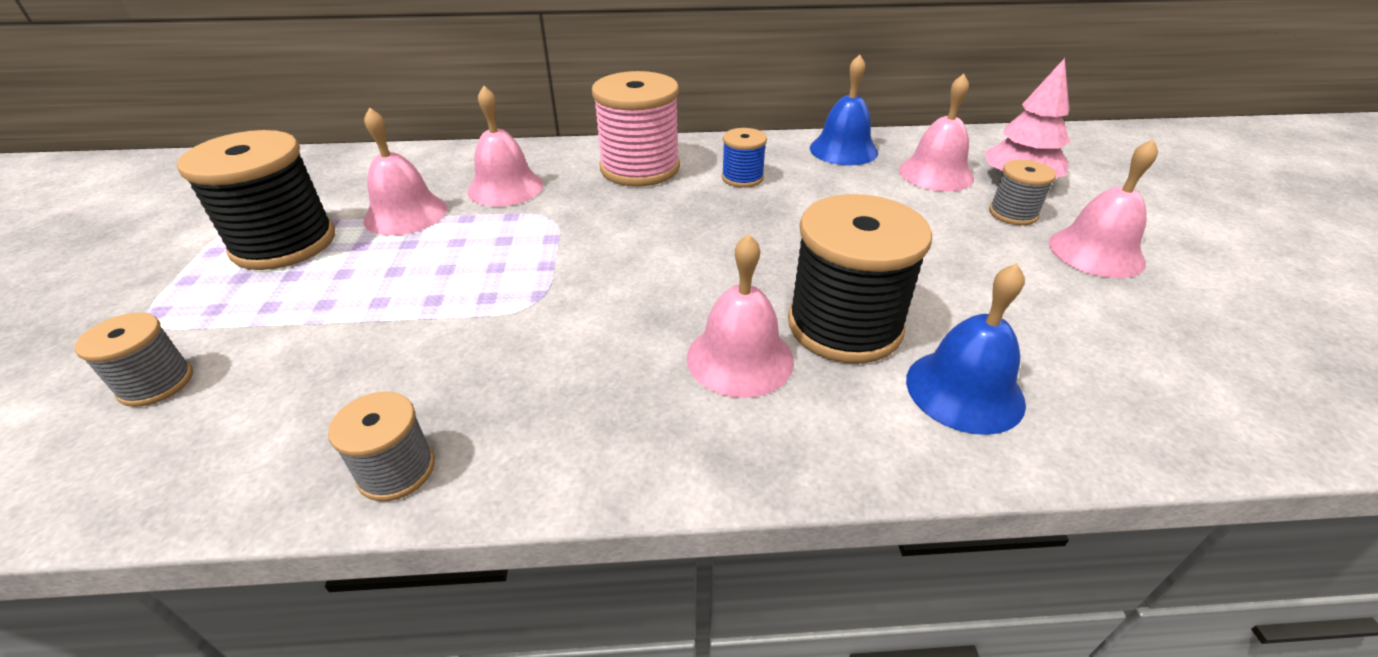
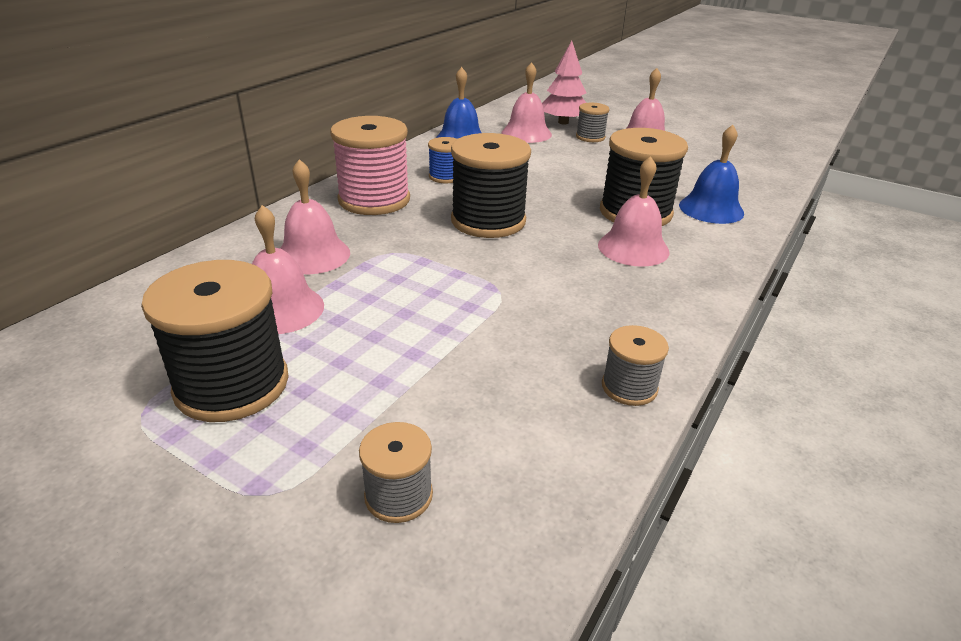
camera: 55 degrees left, 5 degrees down
none -> black spool [451,133,531,238]

